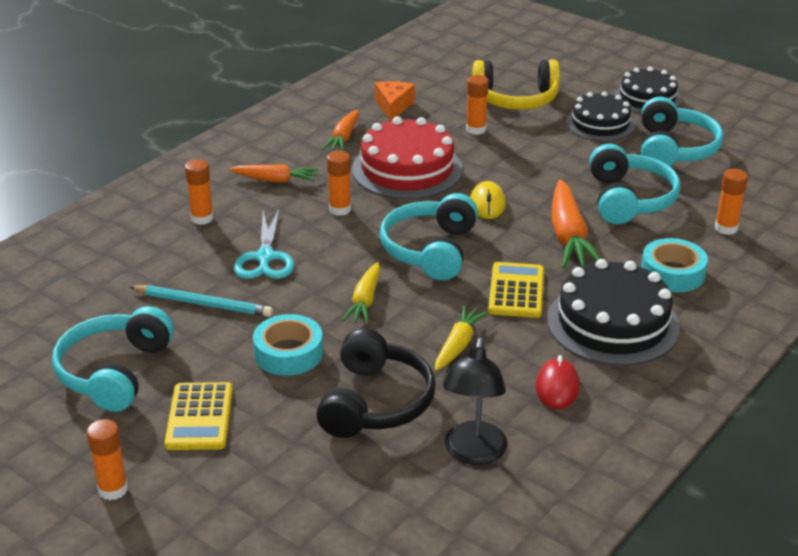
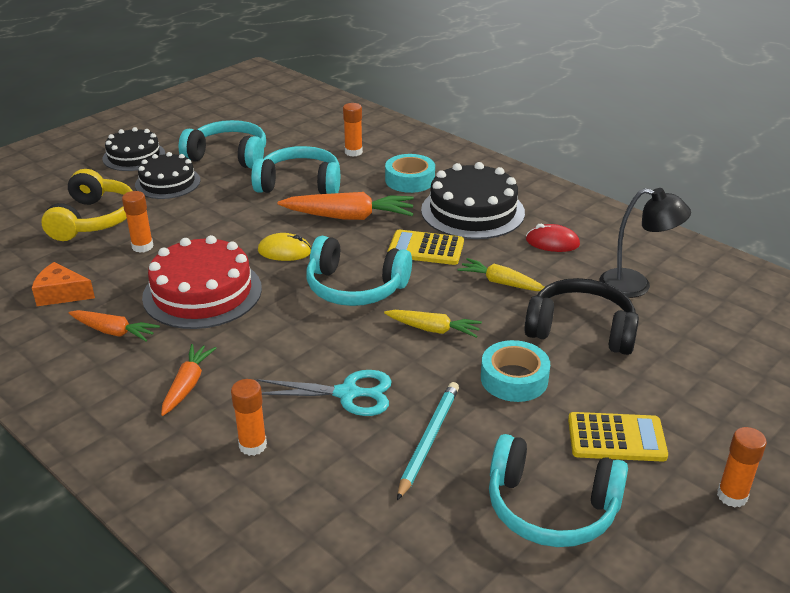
camera: 85 degrees left, 0 degrees up
orange glue stick [327,151,351,216] -> none

